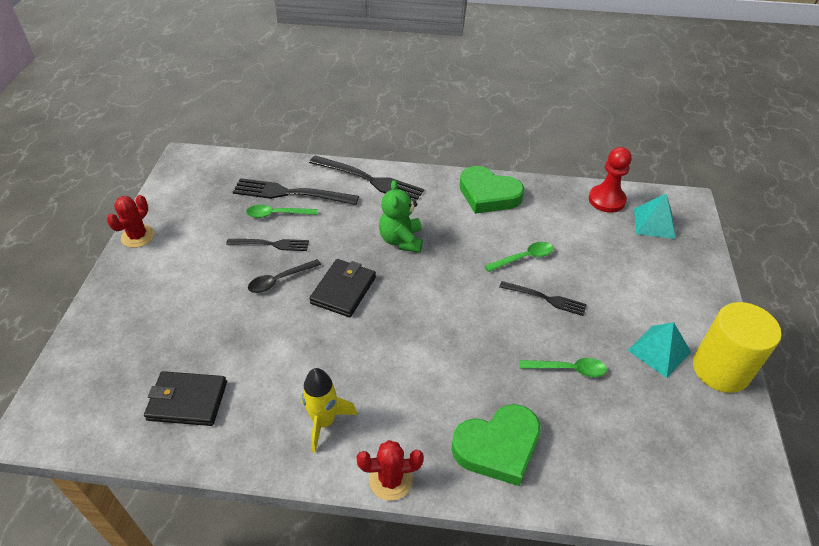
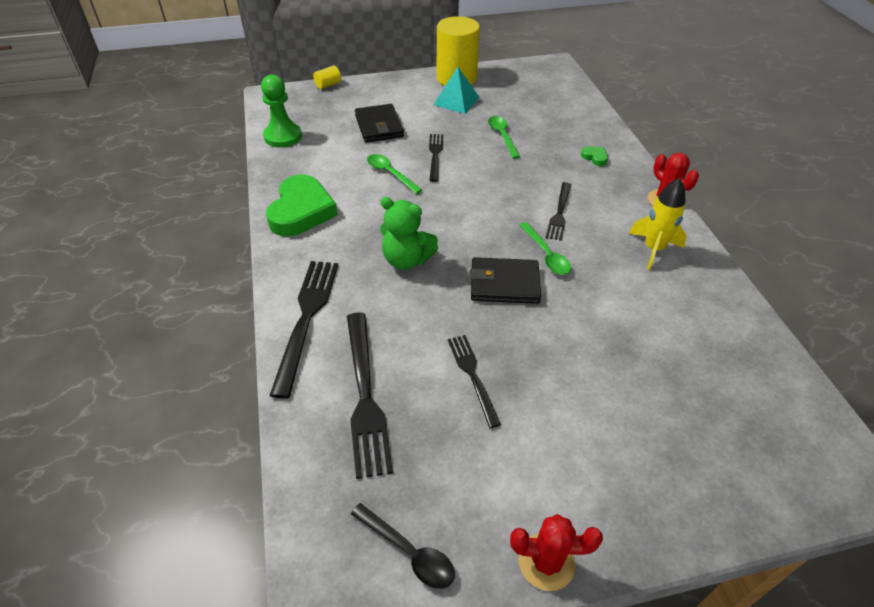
camera: 110 degrees left, 0 degrees up
black wallet [144,371,227,426] -> black wallet moved to [355,104,404,142]
green spoon [246,204,317,218] -> green spoon moved to [519,222,571,275]
black spoon [248,259,321,293] -> black spoon moved to [351,503,455,589]
green teddy bear [379,180,423,253] -> green teddy bear turned 45 degrees clockwise [380,197,438,270]
green heart [451,404,541,486] -> green heart [581,146,608,166], size x0.41
red pawn [589,147,632,213] -> green pawn [261,75,302,148]
turquoise pyramid [634,194,676,239] -> none
none -> yellow cylinder [313,66,341,89]
none -> black fork [546,182,571,241]

